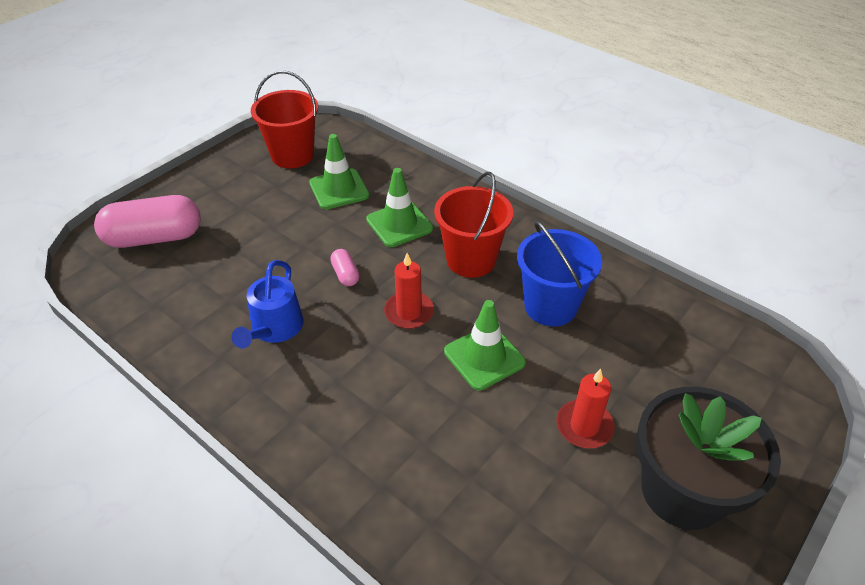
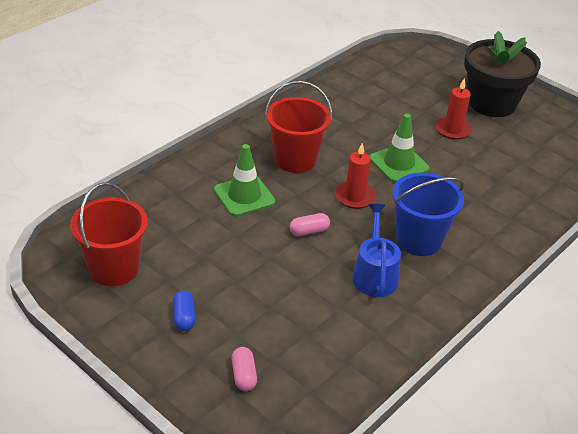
camera: 90 degrees left, 5 degrees down
pink capsule [94,195,201,248] -> pink capsule [231,347,257,391], size x0.45
blue watering can [231,260,303,348] -> blue watering can turned 105 degrees counterclockwise [352,204,401,297]
green traffic cone [309,134,369,209] -> none
blue bucket [517,220,602,326] -> blue bucket moved to [392,173,464,256]
none -> blue capsule [173,291,195,331]

